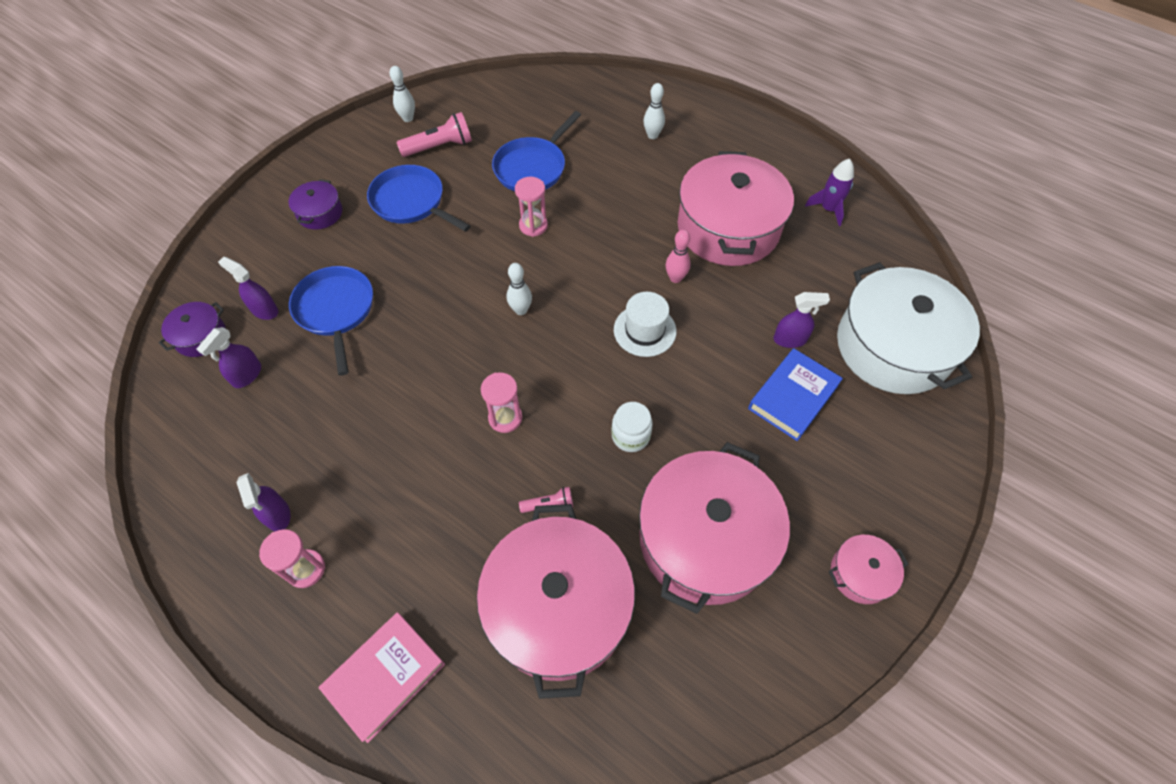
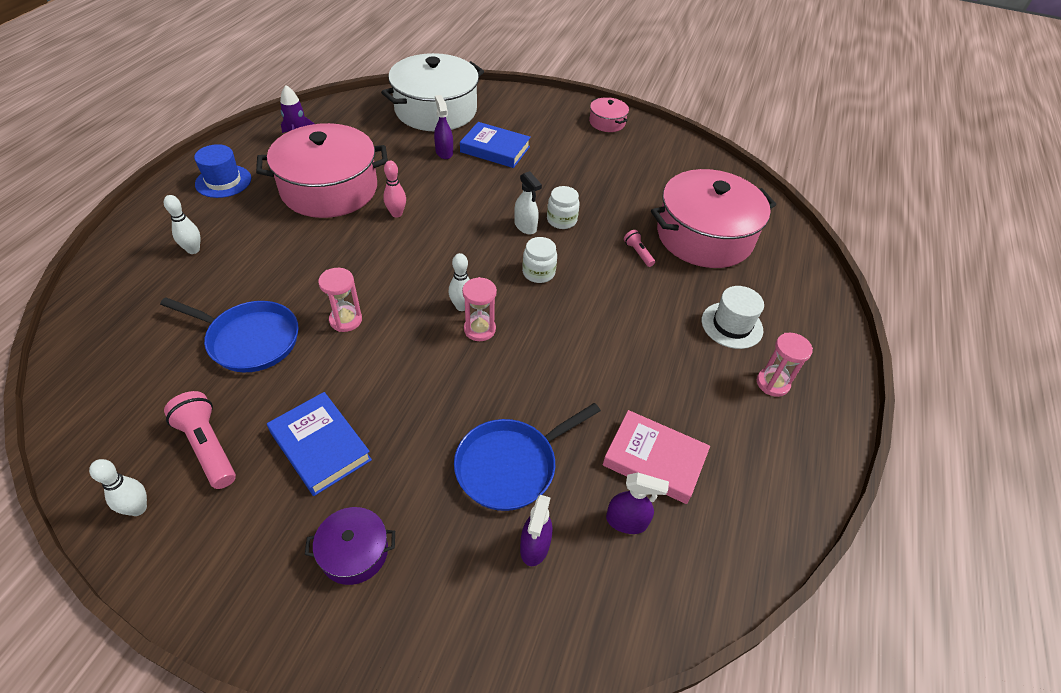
camera: 110 degrees left, 10 degrees down
purple pot [159,302,226,357] -> none
purple spray bottle [236,473,291,531] -> none
pink book [319,612,445,743] -> pink book moved to [603,410,710,504]
blue pan [367,165,471,232] -> blue book [267,392,372,496]
pink hourglass [481,372,522,433] -> pink hourglass moved to [462,277,497,341]
white hat [614,292,676,357] -> white hat moved to [702,286,764,349]
pink pot [639,442,790,614] -> none
none -> blue hat [194,144,251,198]
none -> white spray bottle [514,171,542,234]
none -> white jar [522,237,557,283]

